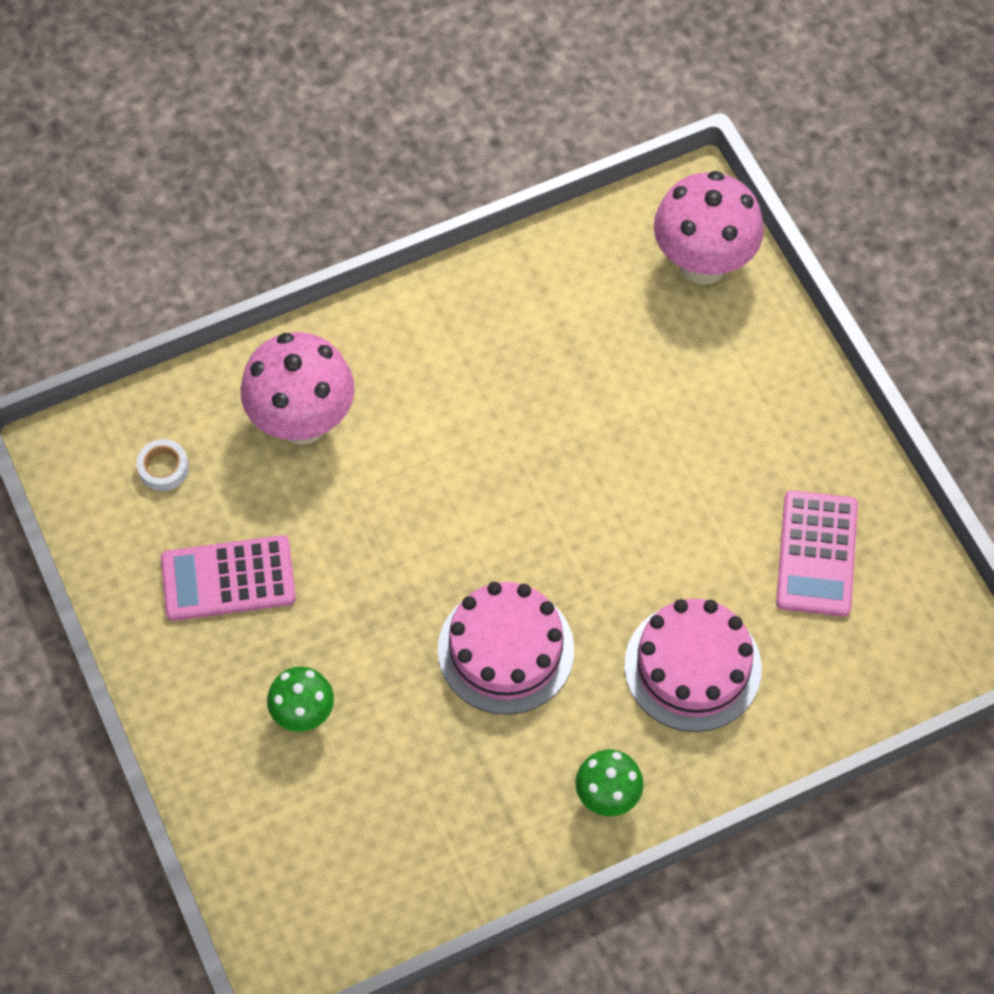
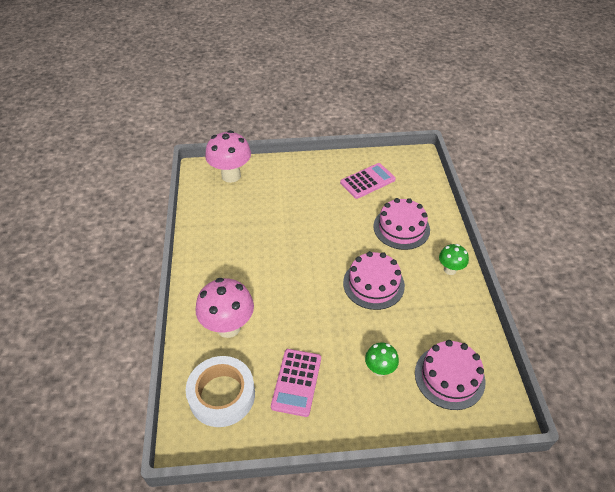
camera: 70 degrees left, 15 degrees down
white tape [136,439,189,491] -> white tape [186,356,255,427], size x2.42
pink calculator [776,490,858,617] -> pink calculator turned 60 degrees counterclockwise [340,163,396,199]
none -> pink cake [415,340,485,410]

